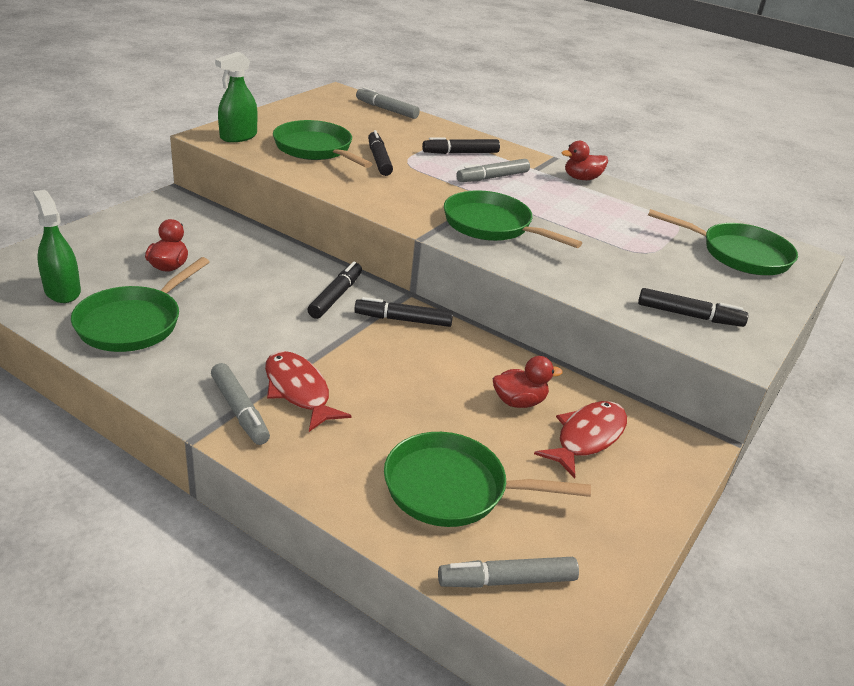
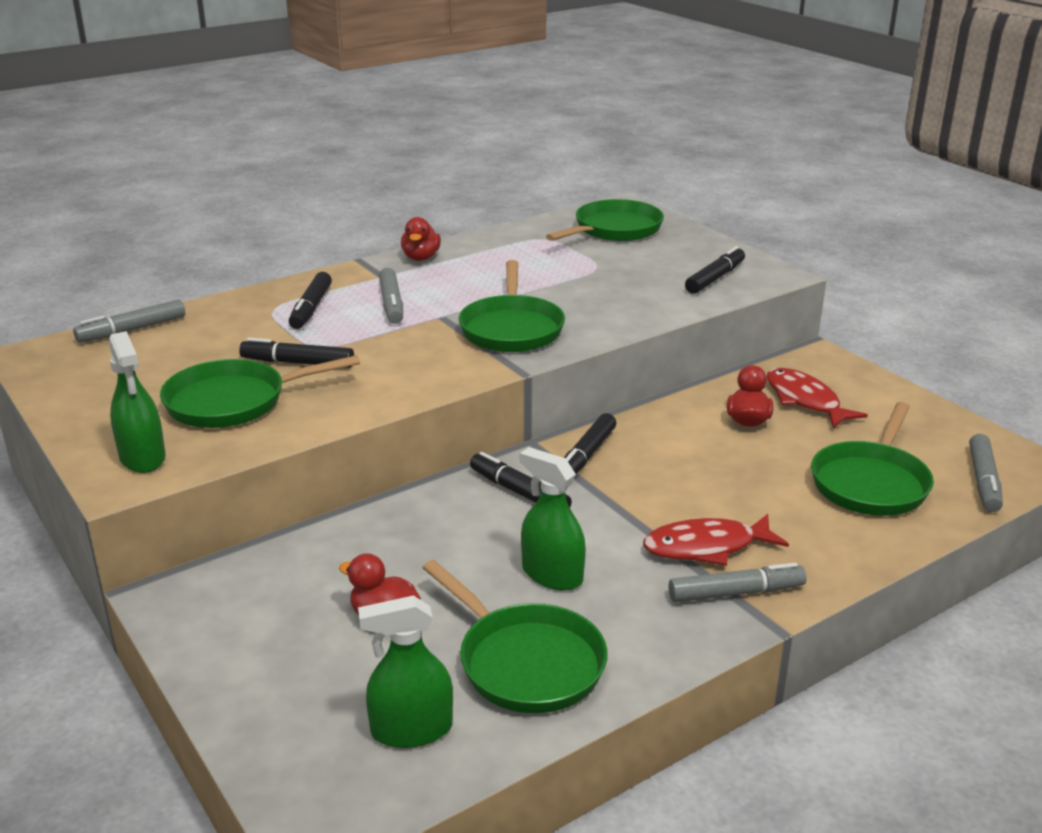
camera: 65 degrees left, 5 degrees down
green pan [444,190,582,248] -> green pan turned 60 degrees counterclockwise [459,260,565,352]
none -> green spray bottle [520,447,586,591]

